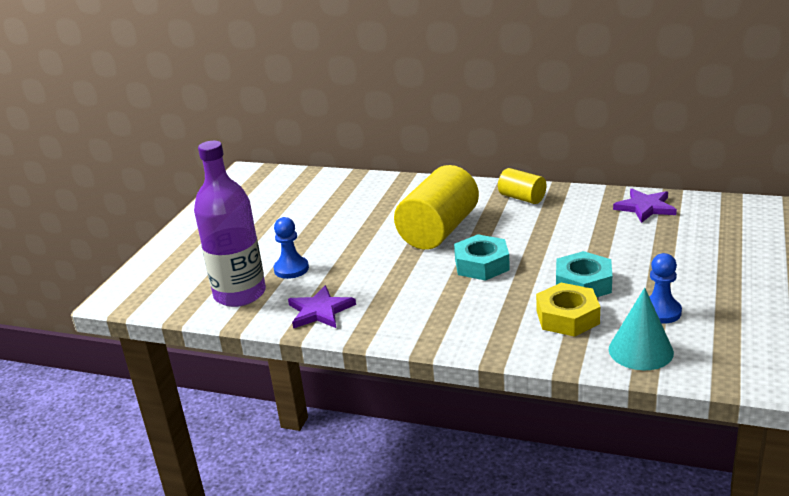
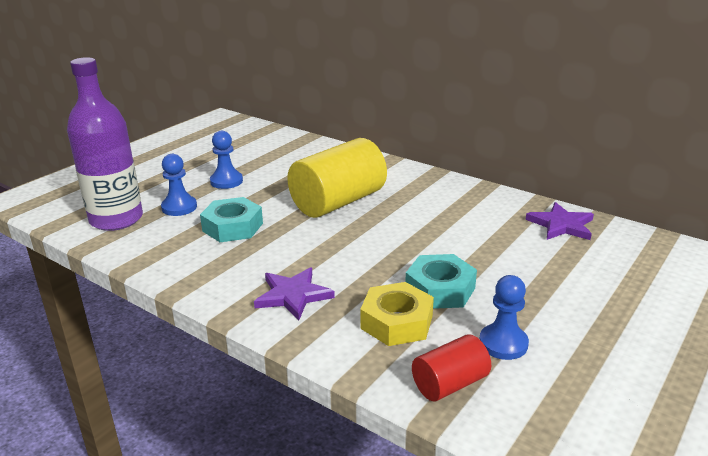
camera: 15 degrees right, 0 degrees up
purple star [288,285,356,328] -> purple star moved to [254,267,335,320]
turquoise nut [454,234,510,281] -> turquoise nut moved to [200,197,263,242]
yellow cylinder [498,168,546,204] -> none
turquoise cone [609,288,674,370] -> red cylinder [412,334,491,401]
none -> blue pawn [210,131,243,189]

